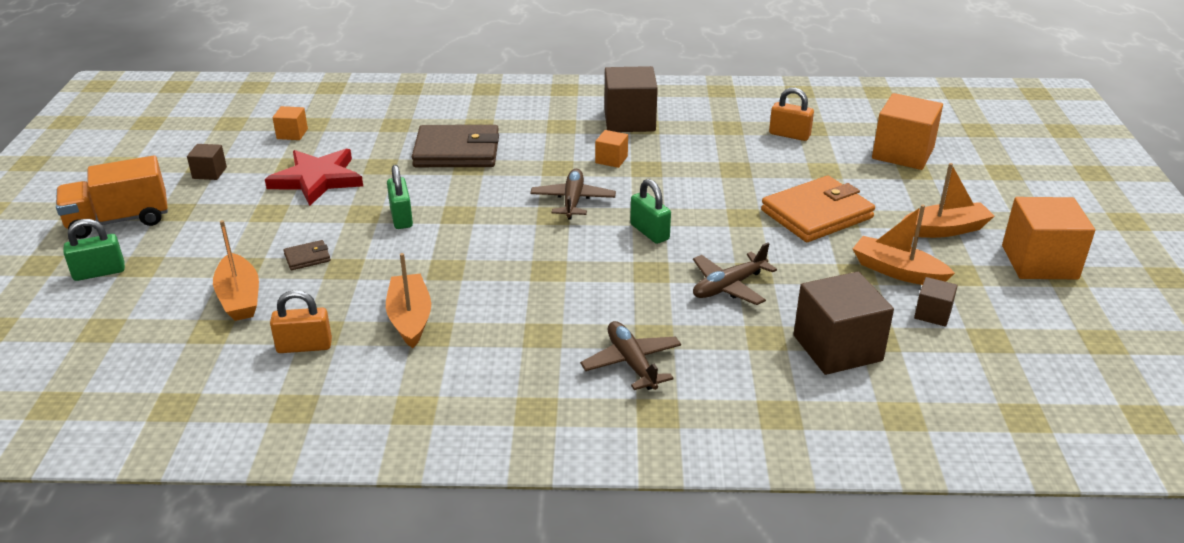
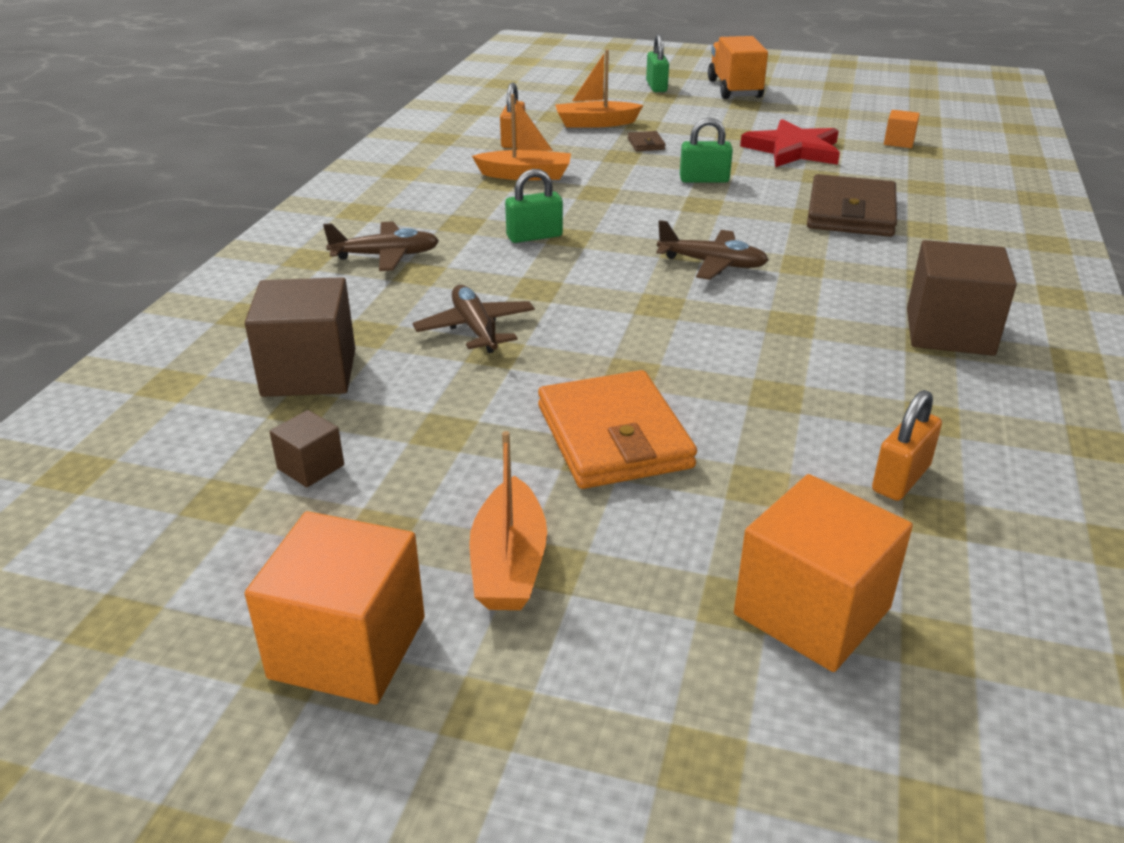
camera: 105 degrees right, 0 degrees up
brown cube [187,144,227,180] -> none
orange cube [595,130,628,168] -> none
green padlock [630,179,671,244] -> green padlock moved to [505,169,563,243]
orange boat [853,205,955,285] -> none

